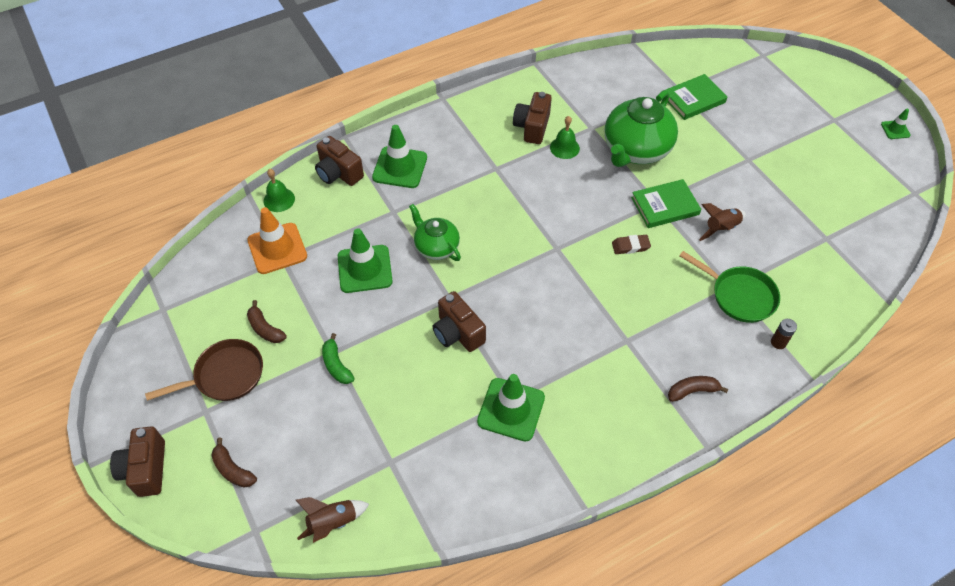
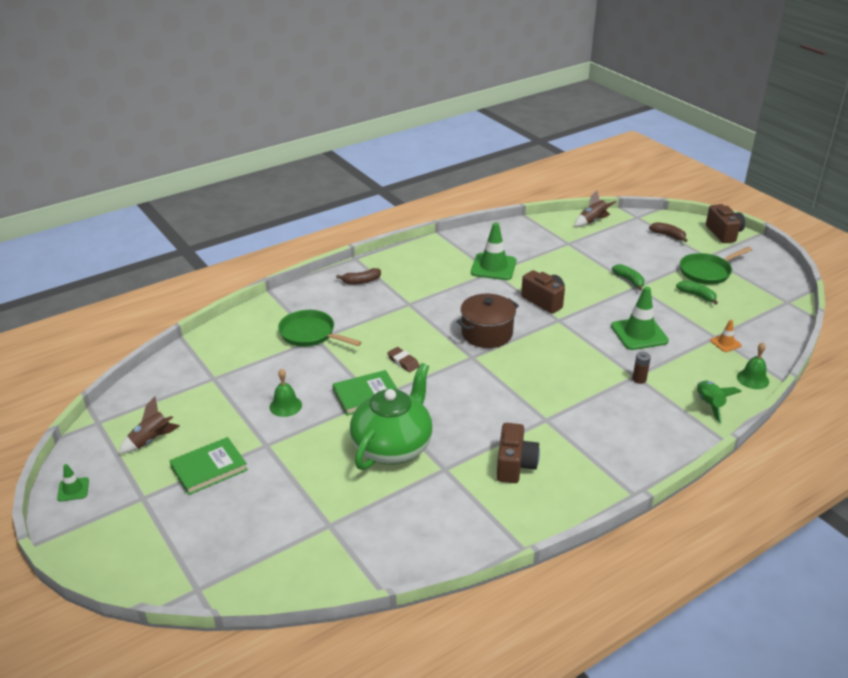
camera: 175 degrees right, 20 degrees down
brown pan [145,339,263,401] -> green pan [680,247,752,285]
orange traffic cone [247,207,307,274] -> orange traffic cone [710,320,742,352], size x0.50
brown banana [247,300,287,343] -> green banana [676,281,718,305]
brown camera [315,136,364,186] -> green rocket [697,380,742,424]
green traffic cone [372,125,427,188] -> none
green teapot [409,204,461,261] -> none
green bell [550,116,580,159] -> green bell moved to [270,369,302,417]
brown eraser [612,235,651,254] -> brown eraser turned 60 degrees clockwise [387,347,420,372]
green book [666,74,727,120] -> green book moved to [170,437,248,495]
brown rocket [699,203,746,241] -> brown rocket moved to [119,397,180,454]
brown battery [771,319,797,349] -> brown battery moved to [632,352,651,384]
none -> brown pot [456,294,519,348]

